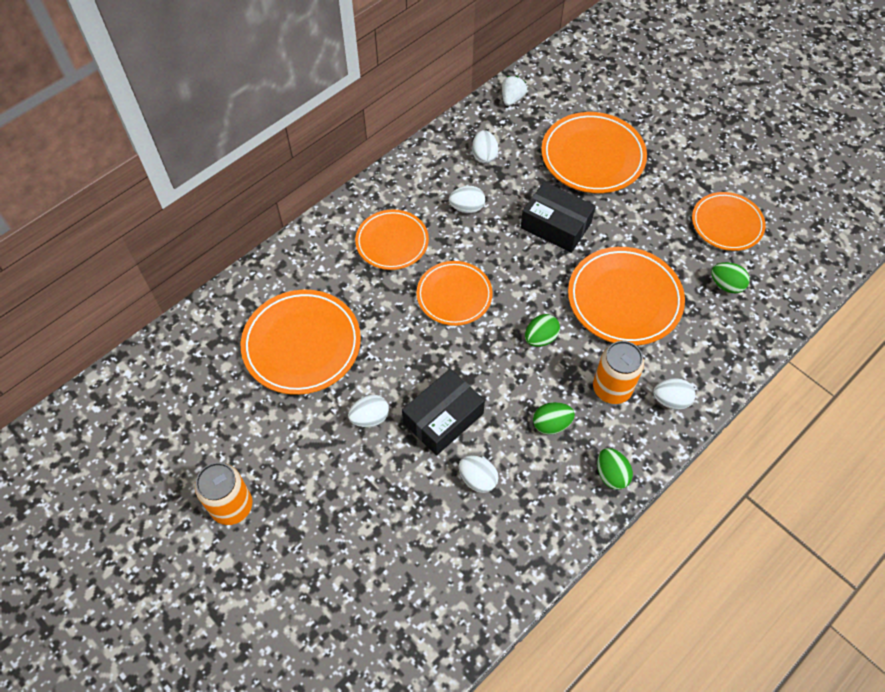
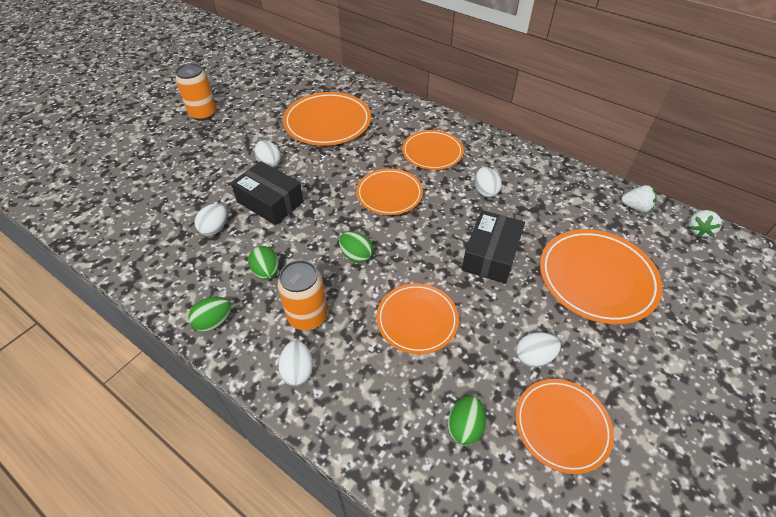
camera: 80 degrees right, 10 degrees down
white egg [472,130,498,163] -> white egg moved to [516,332,561,367]
orange plate [568,247,685,346] -> orange plate [376,283,459,354], size x0.66
none -> white strawberry [689,210,722,237]

